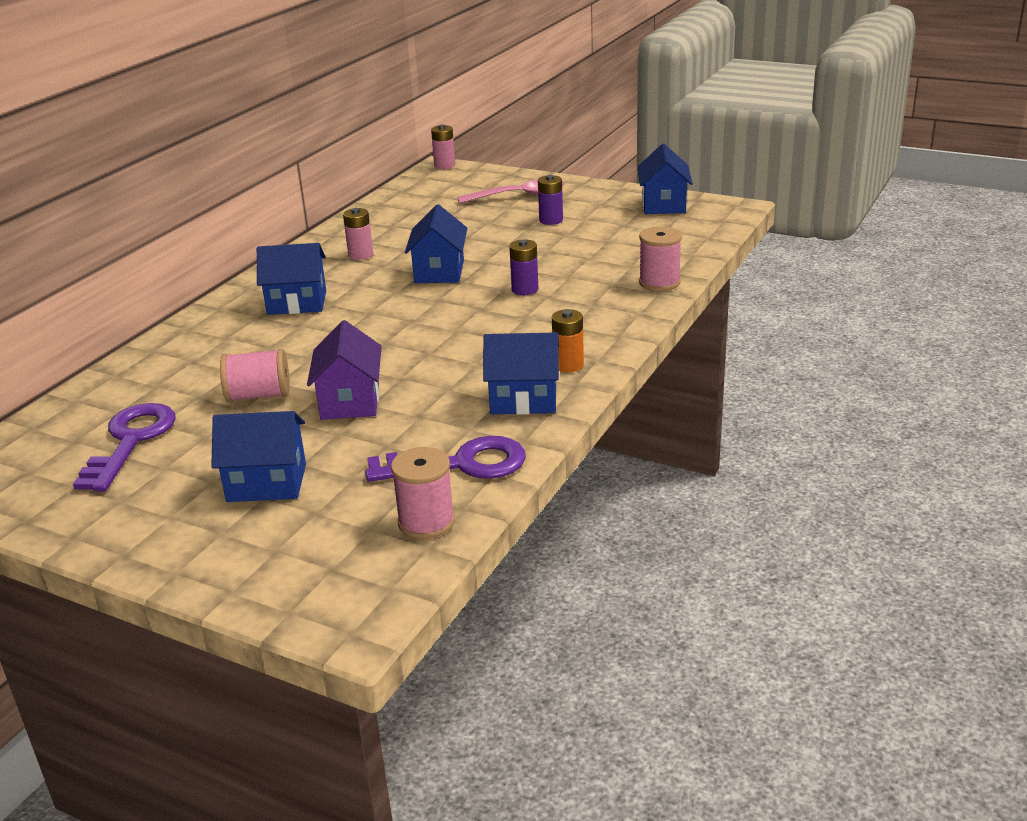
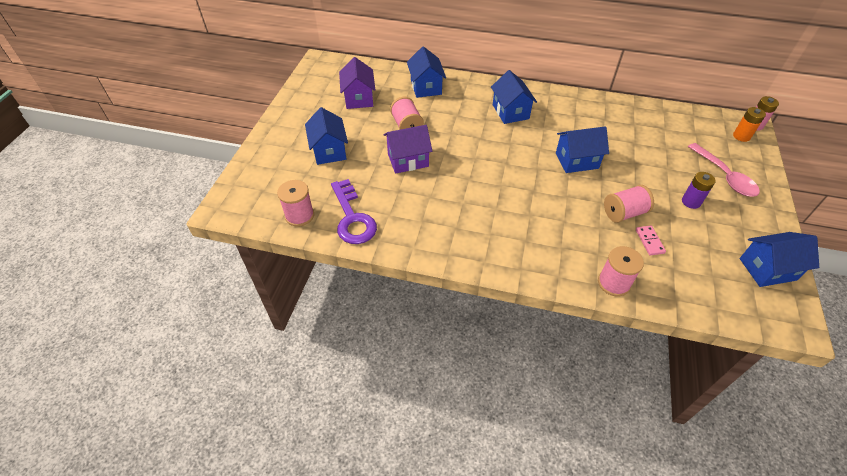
camera: 75 degrees right, 20 degrees up
purple key [73,403,176,492] -> purple house [339,57,375,109]
pink battery [343,208,373,260] -> none
blue house [483,332,559,415] -> blue house moved to [407,46,446,98]
purple battery [509,239,538,295] -> none
orange battery [552,309,584,372] -> orange battery moved to [733,107,766,142]
none -> pink spool [604,185,654,223]
none -> pink domino [636,226,666,255]

